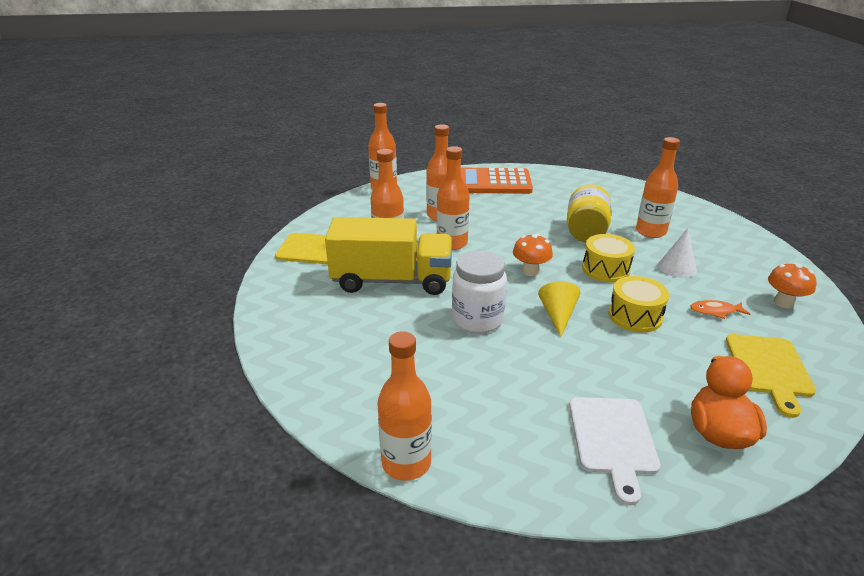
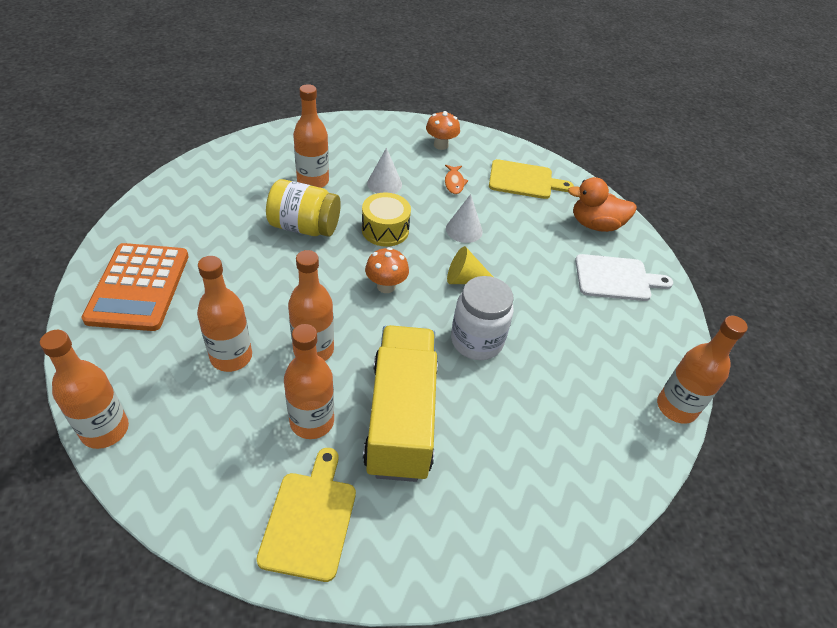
camera: 95 degrees left, 15 degrees up
yellow drum [608,276,669,333] -> white cone [446,194,483,243]

